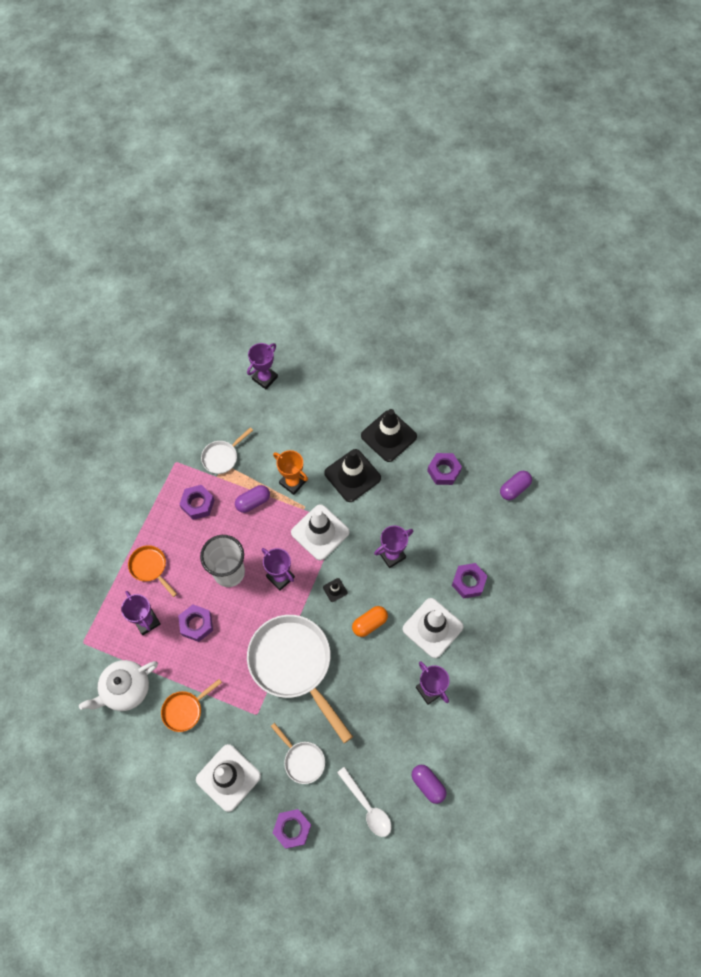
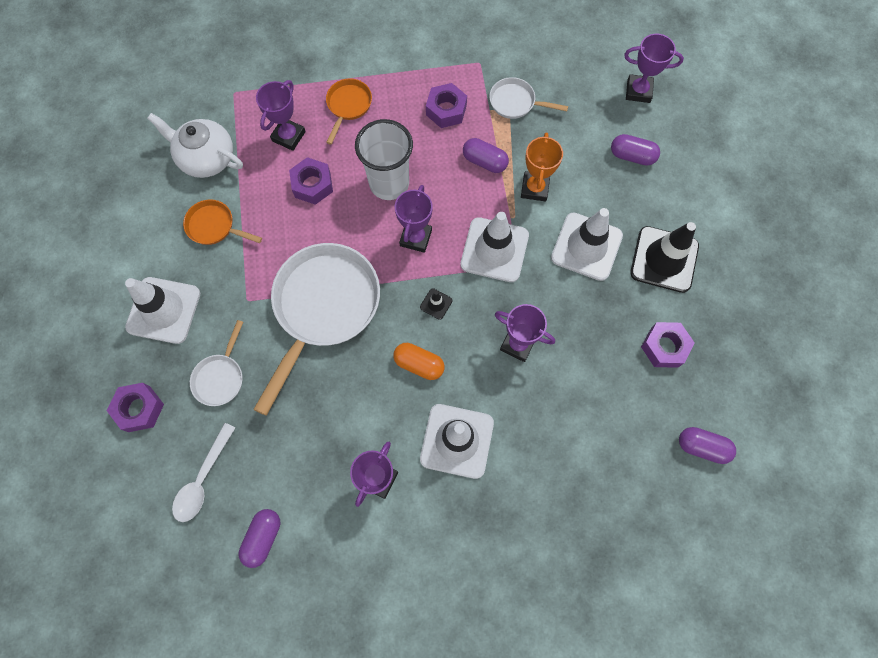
camera: 60 degrees right, 5 degrees up
black traffic cone [324,449,381,502] -> white traffic cone [551,208,623,281]
purple nut [452,563,487,599] -> none
none -> purple capsule [611,134,660,166]

